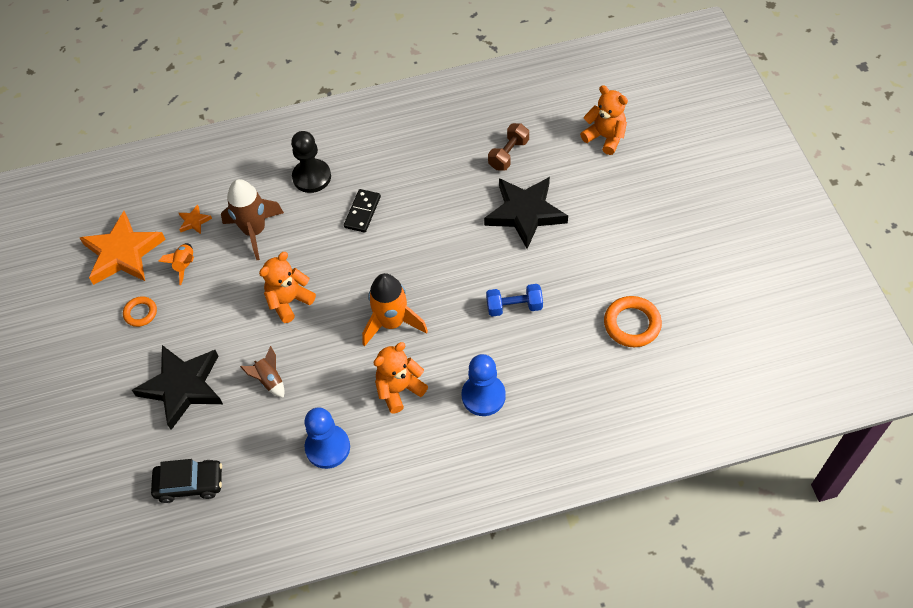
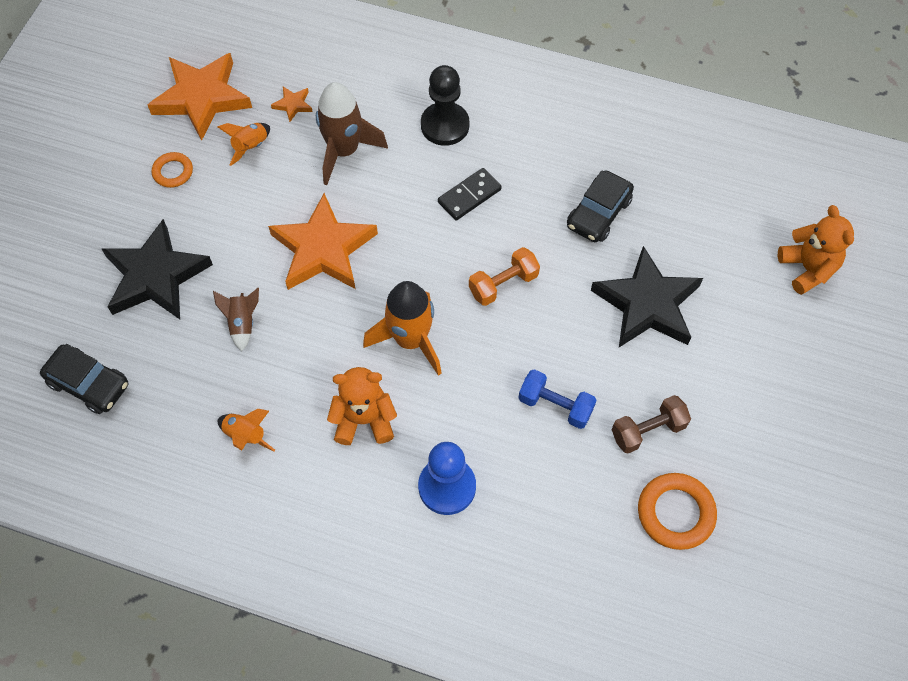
camera: 30 degrees right, 5 degrees up
orange teddy bear [259,252,316,323] -> orange star [268,193,378,290]
blue pawn [304,407,350,469] -> orange rocket [218,409,275,451]
brown dumbbell [488,123,529,171] -> brown dumbbell moved to [612,395,691,454]
none -> orange dumbbell [469,247,540,306]
none -> black car [567,170,634,242]

